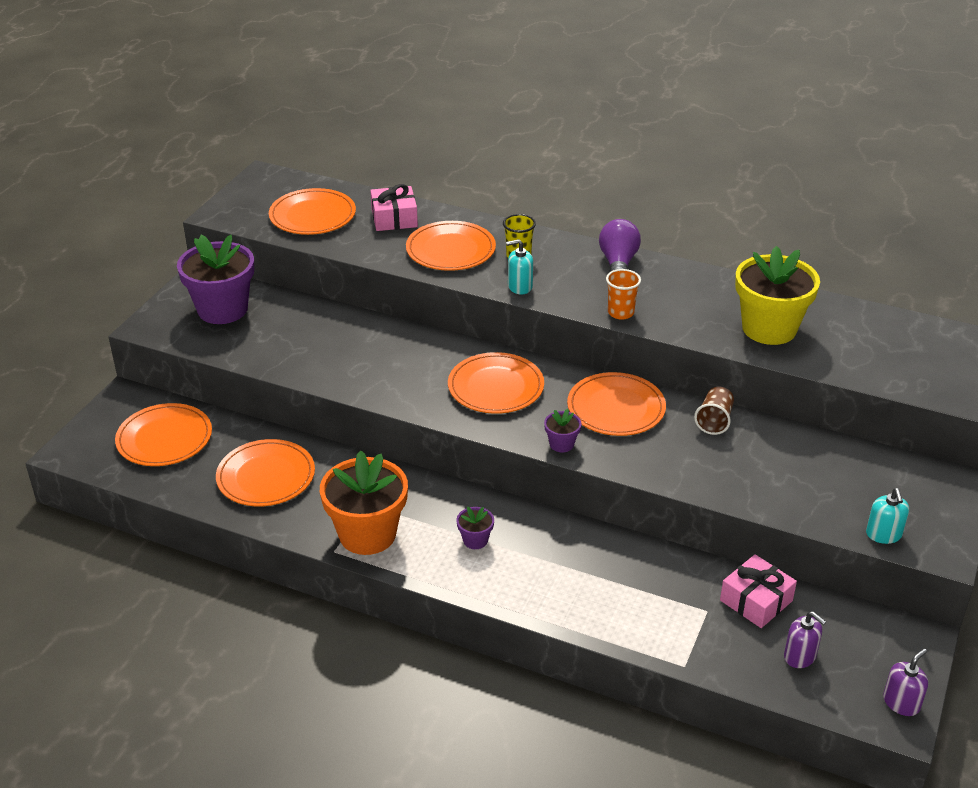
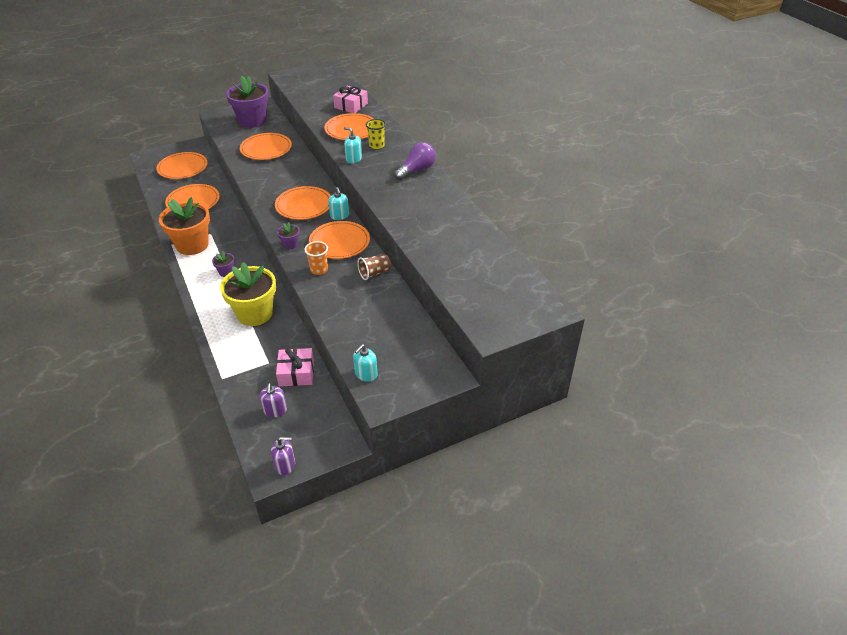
camera: 40 degrees right, 5 degrees up
orange plate [269,188,356,235] -> orange plate moved to [240,133,292,160]
orange cup [606,269,641,320] -> orange cup moved to [304,241,328,275]
yellow flower pot [735,246,820,345] -> yellow flower pot moved to [220,262,276,326]
none -> turquoise soap dispenser [328,187,349,220]

